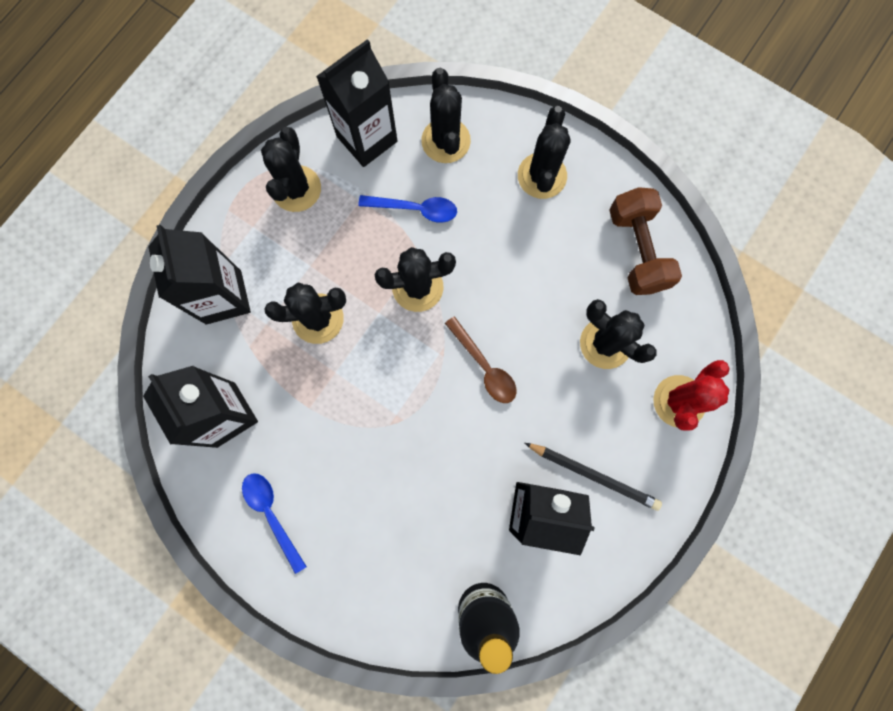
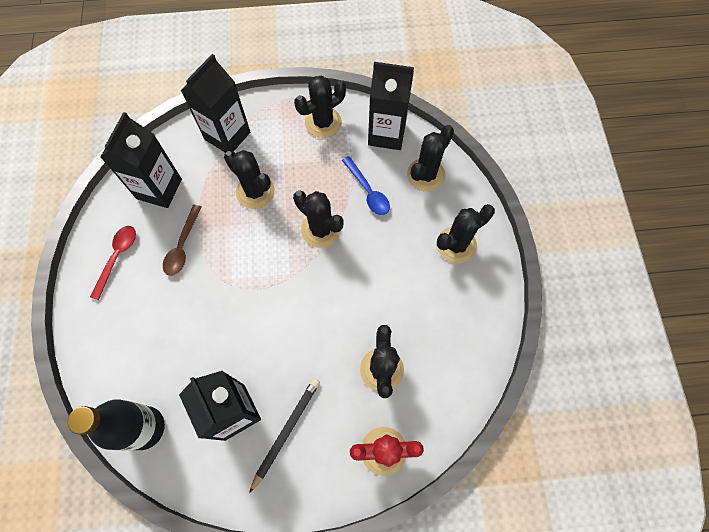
camera: 50 degrees right, 10 degrees down
blue spoon [242,473,307,574] -> red spoon [90,226,136,300]
brown spoon [445,316,516,403] -> brown spoon moved to [163,205,202,276]
black pencil [525,443,662,511] -> black pencil turned 135 degrees counterclockwise [249,378,320,493]
brown dumbbell [609,187,682,295] -> none

